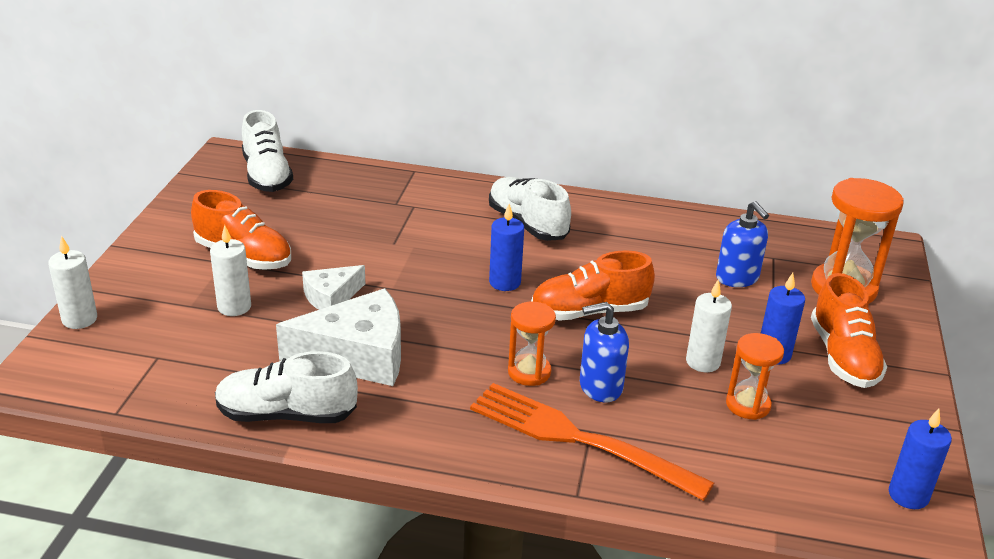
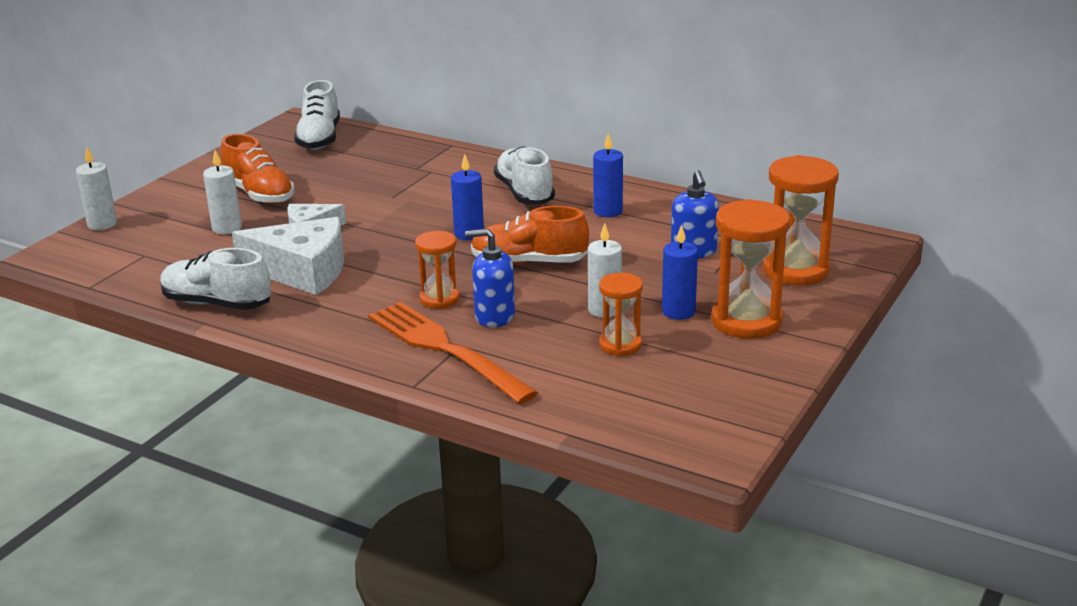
camera: 20 degrees right, 5 degrees down
orange shoe [811,273,887,388] -> orange hourglass [711,199,790,339]
blue candle [889,409,952,509] -> blue candle moved to [593,133,623,217]

